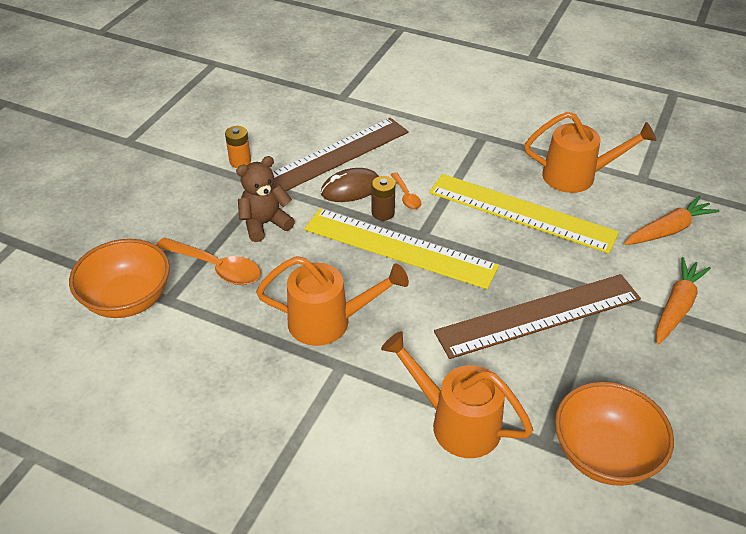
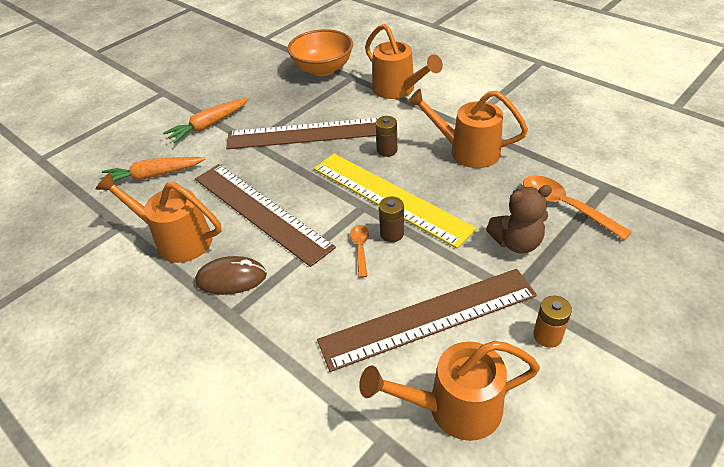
camera: 160 degrees left, 0 degrees up
orange bowl [69,239,170,318] -> none
brown mouse [321,168,379,202] -> brown mouse moved to [195,256,267,295]
yellow ruler [429,174,619,254] -> brown ruler [195,164,336,267]
none -> orange watering can [359,341,540,441]
none -> brown battery [376,116,397,157]

